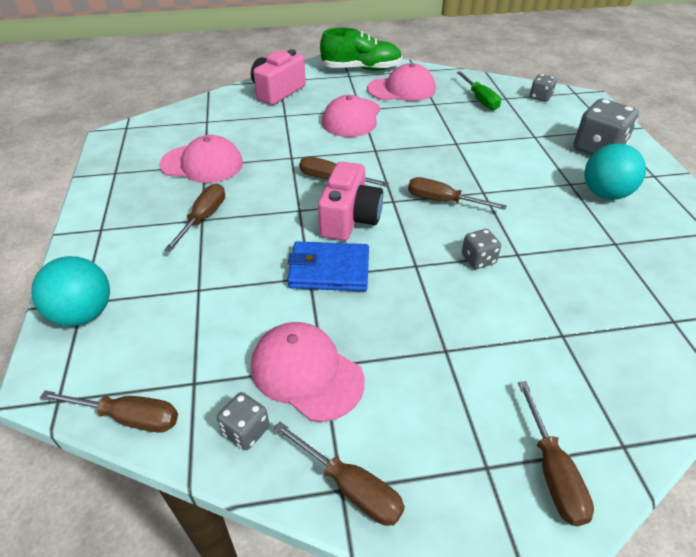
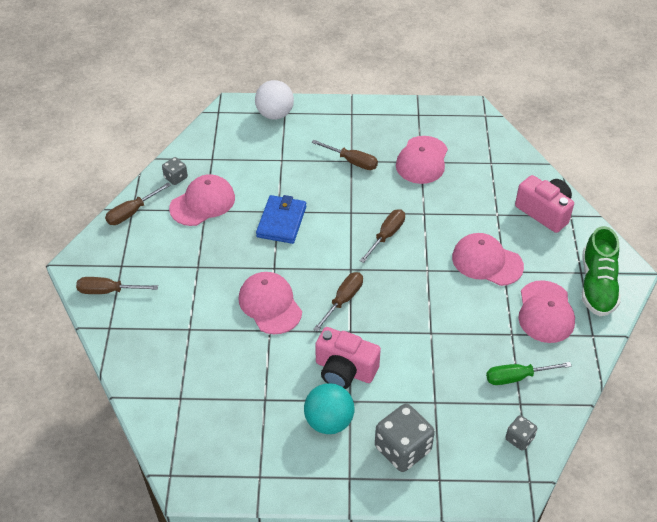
camera: 100 degrees right, 5 degrees up
turquoise ball [31,256,110,326] -> white ball [255,80,294,120]
brown screwdriver [40,391,178,433] -> none
pink camera [318,161,383,241] -> pink camera moved to [315,327,381,389]
grey dice [462,229,501,269] -> pink cap [239,272,302,334]

